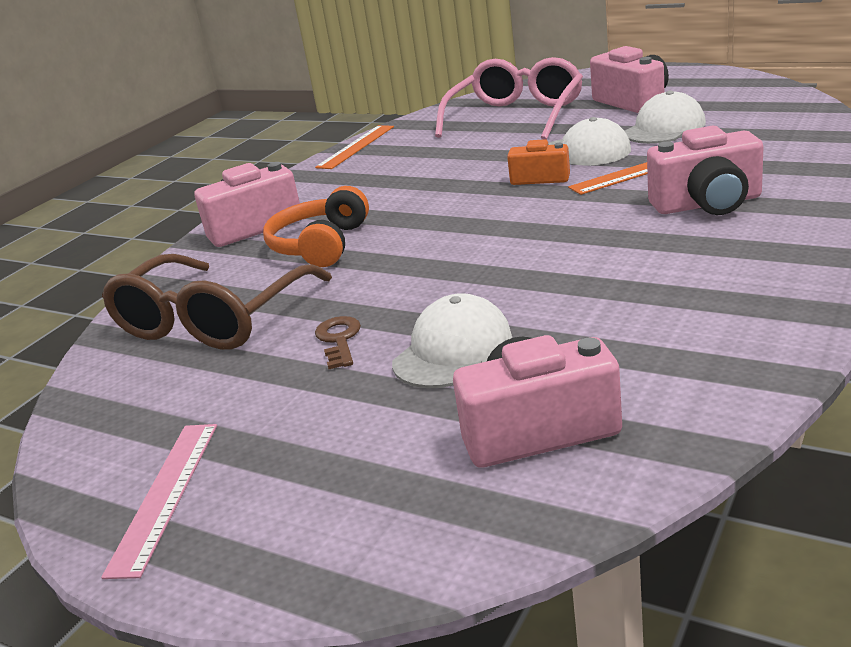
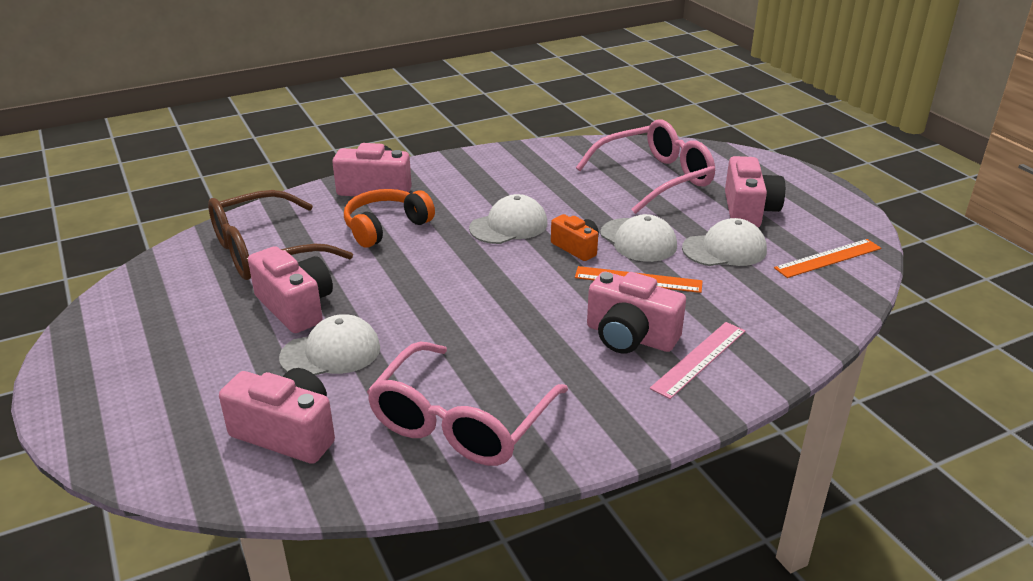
camera: 30 degrees right, 5 degrees up
pink ruler [101,424,217,579] -> pink ruler moved to [650,322,745,399]
orange ruler [315,125,394,169] -> orange ruler moved to [774,239,881,278]
brown key [315,316,361,369] -> pink camera [248,246,333,333]
none -> pink glasses [367,341,568,466]
none -> white cap [469,194,548,244]

